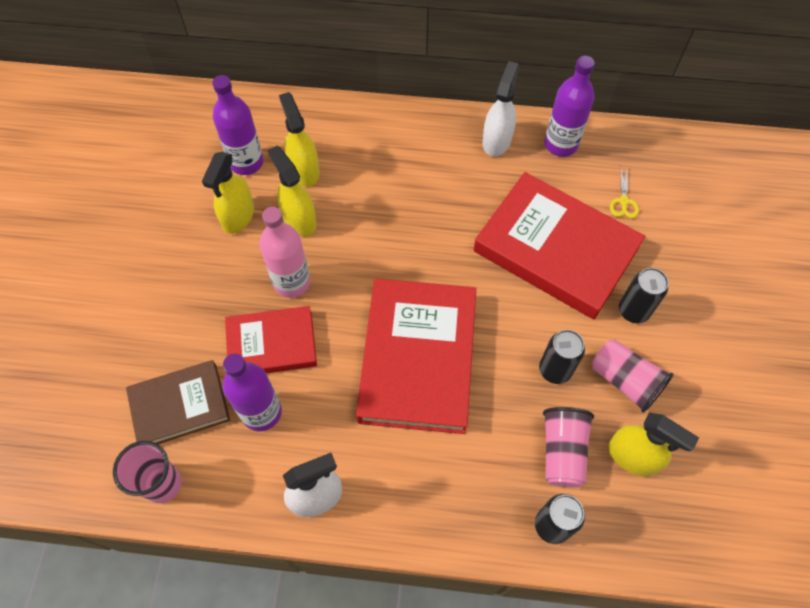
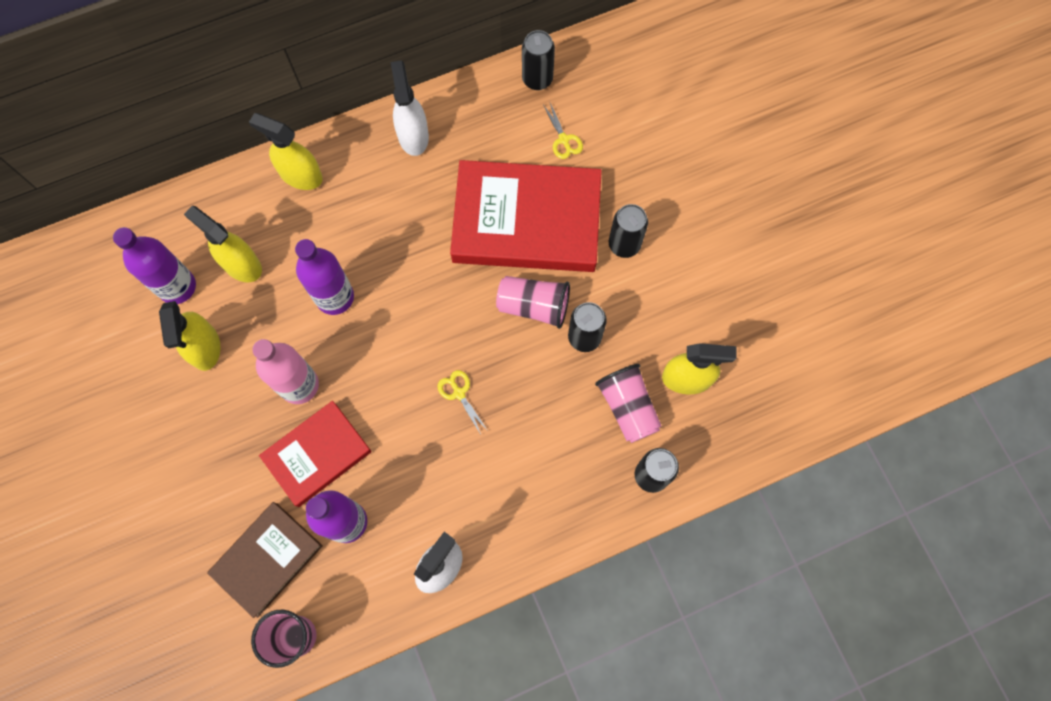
camera: 30 degrees left, 10 degrees up
yellow spray bottle [267,146,317,237] -> yellow spray bottle moved to [249,113,323,190]
red book [356,278,476,434] -> yellow scissors [438,370,488,434]
purple bottle [544,56,595,157] -> purple bottle moved to [295,239,354,315]
pink cup [592,339,673,413] -> pink cup moved to [496,276,570,329]
none -> black can [522,30,555,90]

